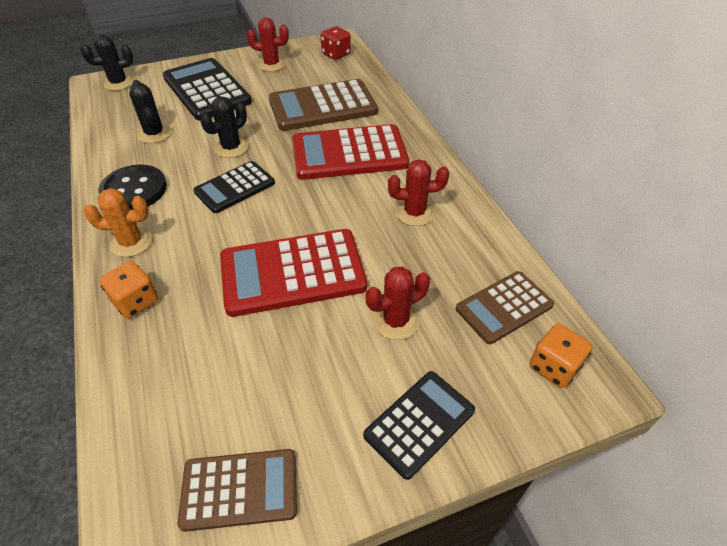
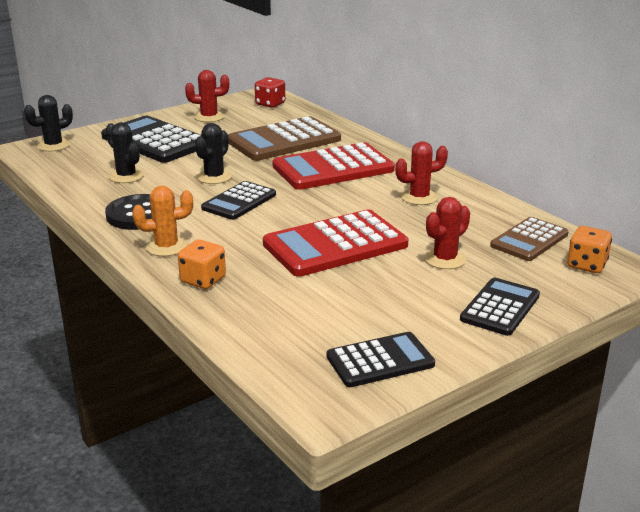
camera: 15 degrees left, 20 degrees down
brown calculator [178,449,297,532] -> black calculator [327,332,435,387]

